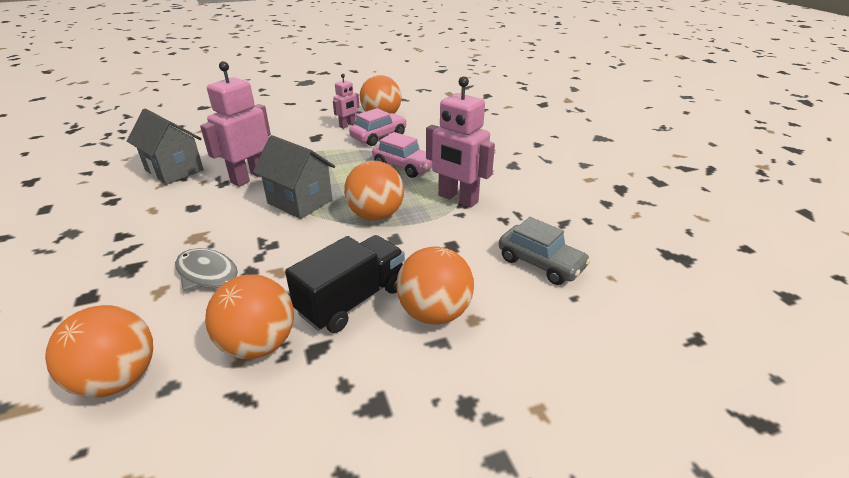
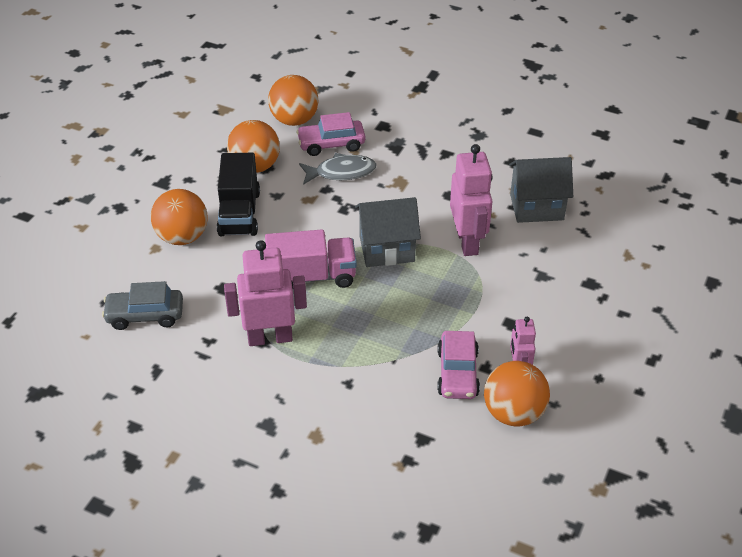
camera: 135 degrees right, 10 degrees up
orange ball [344,161,404,221] -> pink truck [265,230,357,289]
pink car [372,132,432,178] -> pink car moved to [296,112,365,156]

